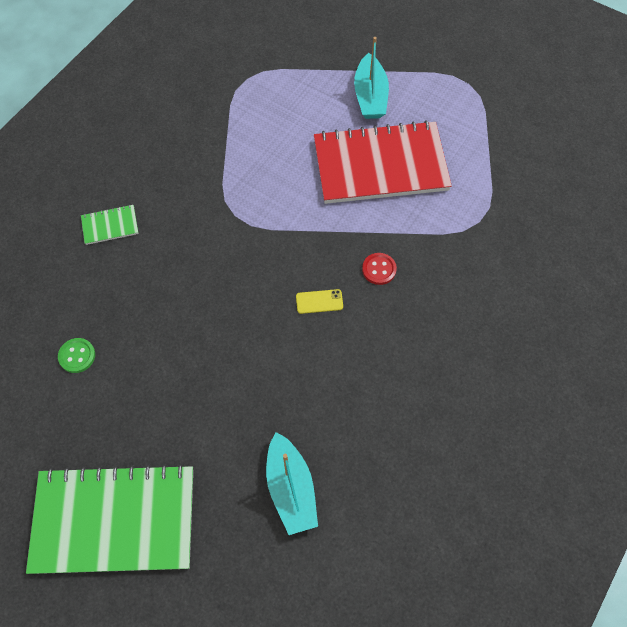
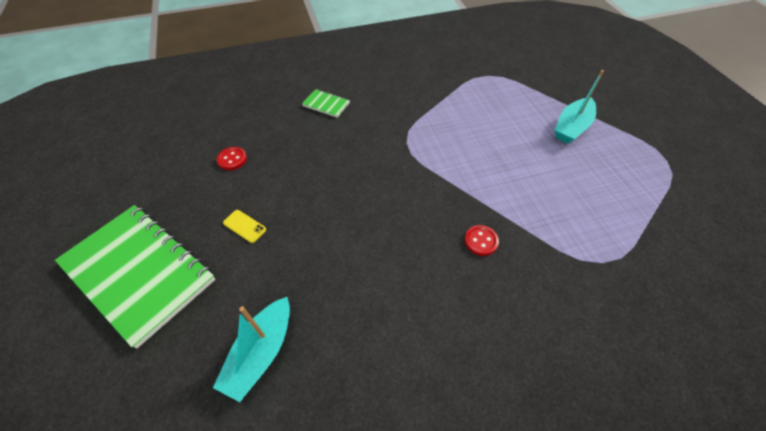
camera: 40 degrees right, 10 degrees down
green button [58,338,95,373] -> red button [217,147,247,170]
yellow phone [296,289,343,314] -> yellow phone moved to [223,210,266,243]
red notebook [314,120,452,204] -> none

